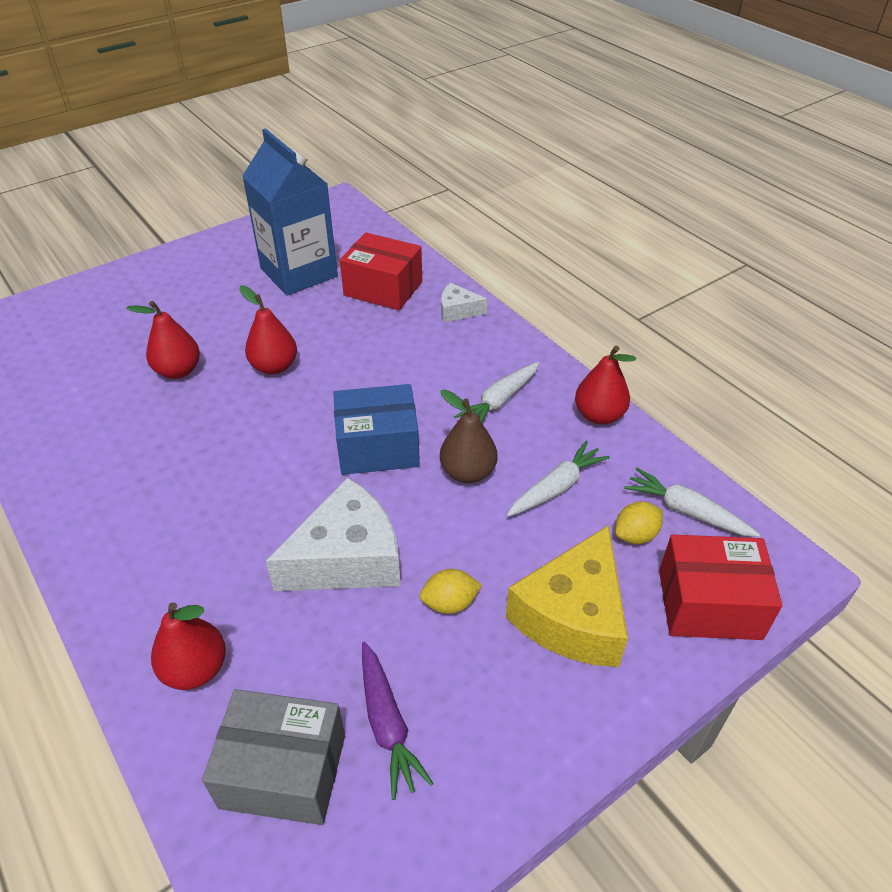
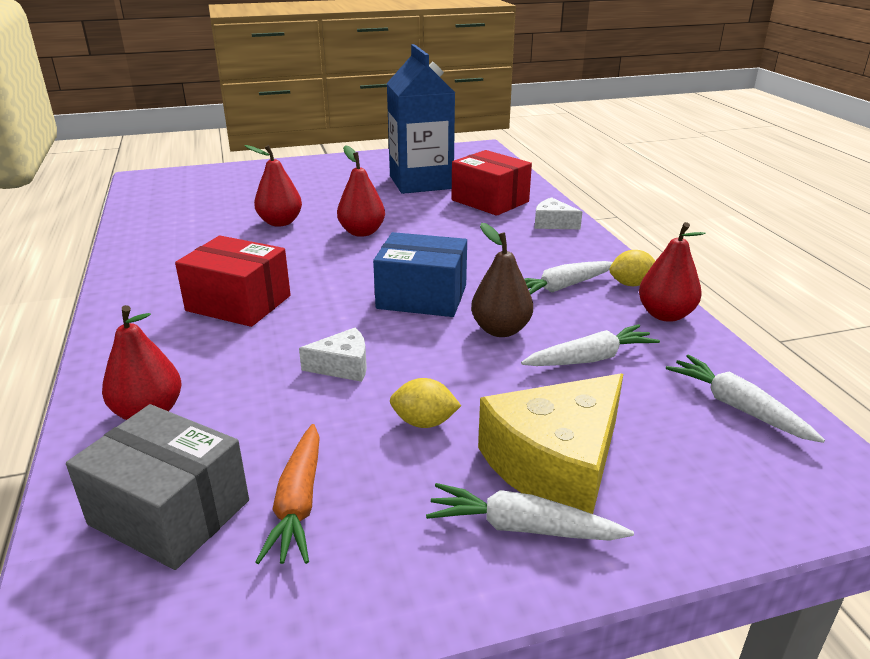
camera: 20 degrees right, 15 degrees down
white cheese [266,477,401,591] -> white cheese [299,328,367,382], size x0.50
purple carrot [362,642,434,800] -> orange carrot [255,424,320,564]
yellow lemon [615,502,663,544] -> yellow lemon moved to [609,250,655,286]
red box [659,535,782,640] -> red box moved to [175,236,291,327]
none -> white carrot [426,483,634,541]

